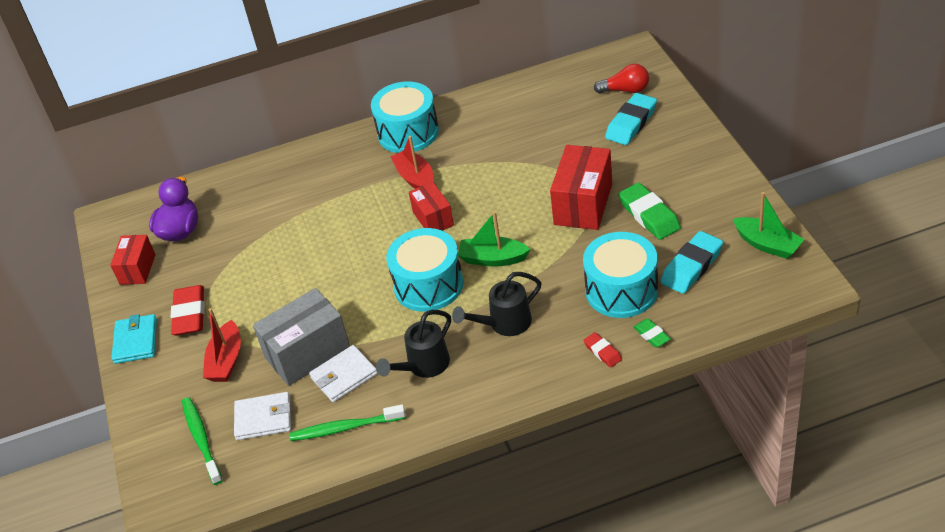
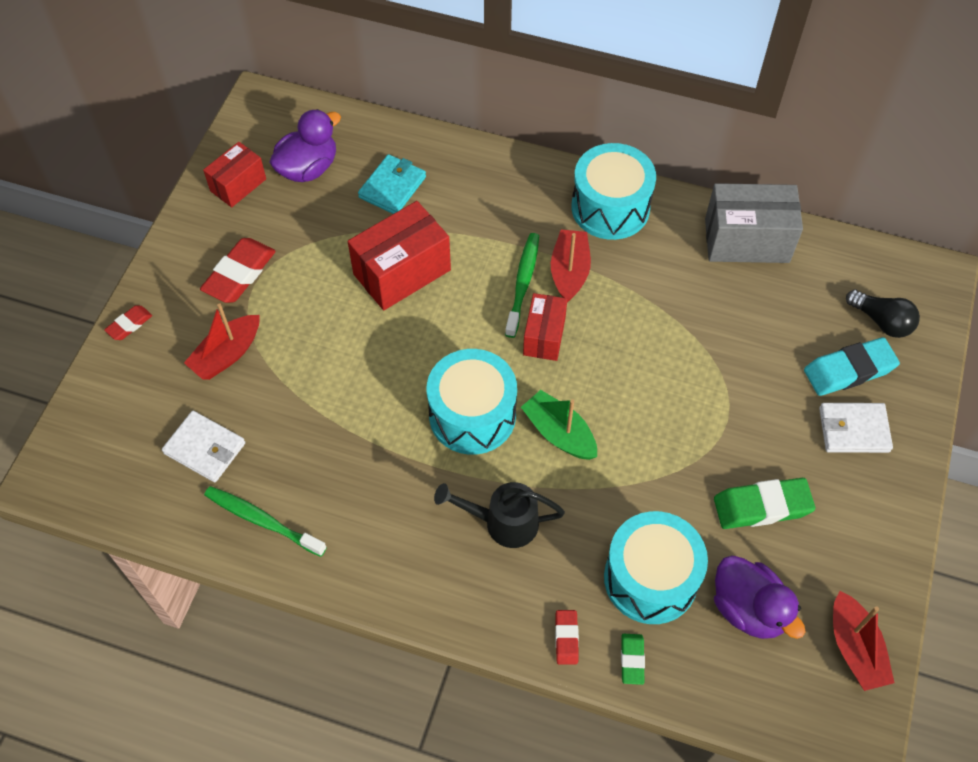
camera: 30 degrees right, 15 degrees up
turquoise wallet [111,314,157,364] -> turquoise wallet moved to [358,154,426,214]
green toothbrush [182,397,223,485] -> green toothbrush moved to [505,233,539,338]
grey box [253,288,350,386] -> grey box moved to [705,183,803,263]
white wallet [309,345,378,402] -> white wallet moved to [819,403,893,453]
black watering can [376,310,451,378] -> none
red box [550,145,612,230] -> red box moved to [348,201,451,310]
red light bulb [594,64,649,93] -> black light bulb [846,290,920,338]
green eraser [618,183,681,240] -> green eraser turned 75 degrees clockwise [714,478,815,529]
turquoise eraser [660,231,723,294] -> purple duck [714,555,805,639]
green boat [733,192,805,259] -> red boat [833,591,894,691]
none -> red eraser [104,305,152,340]

